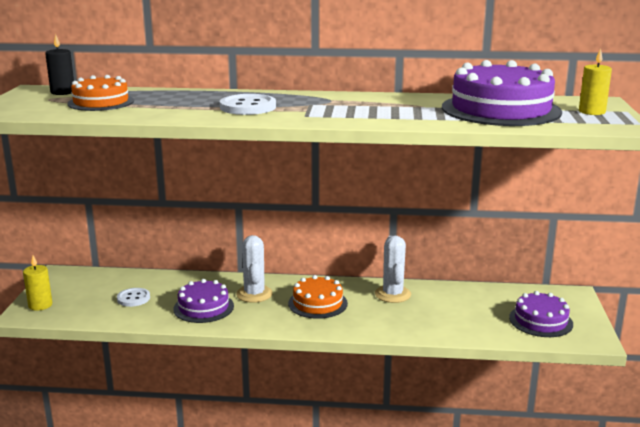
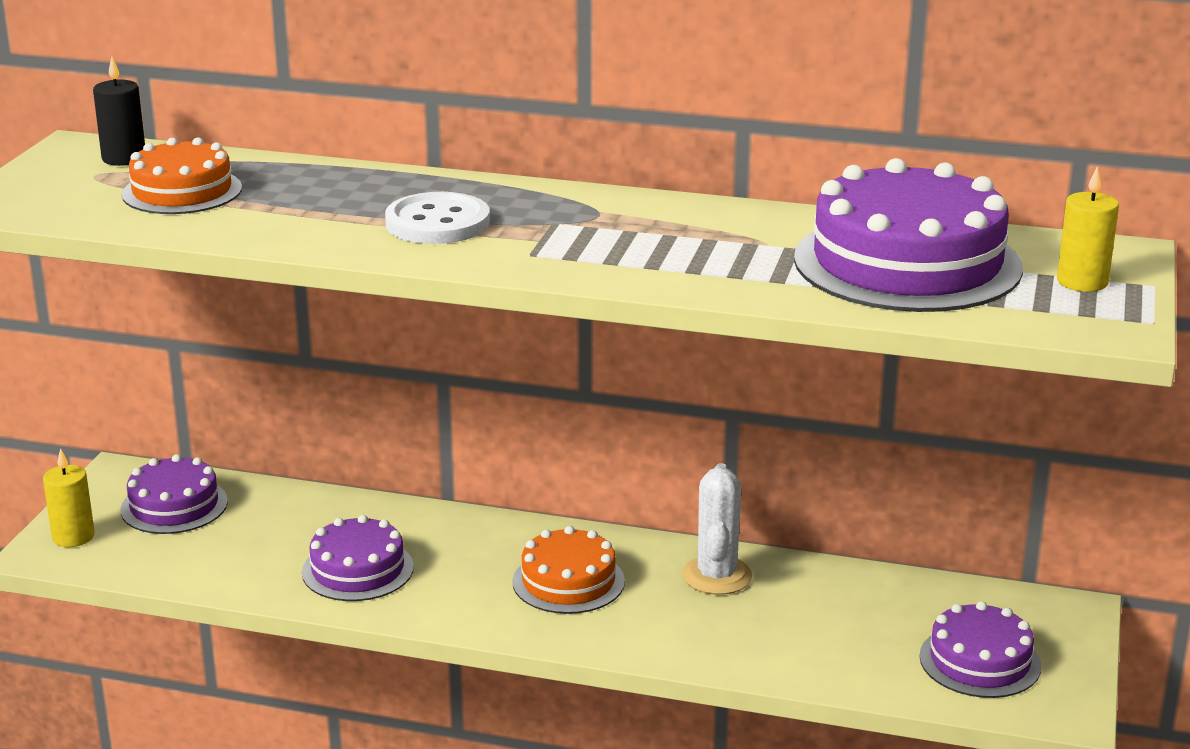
camera: 10 degrees right, 5 degrees up
white button [117,288,150,307] -> none
white cactus [236,235,273,303] -> none
none -> purple cake [121,454,228,534]

